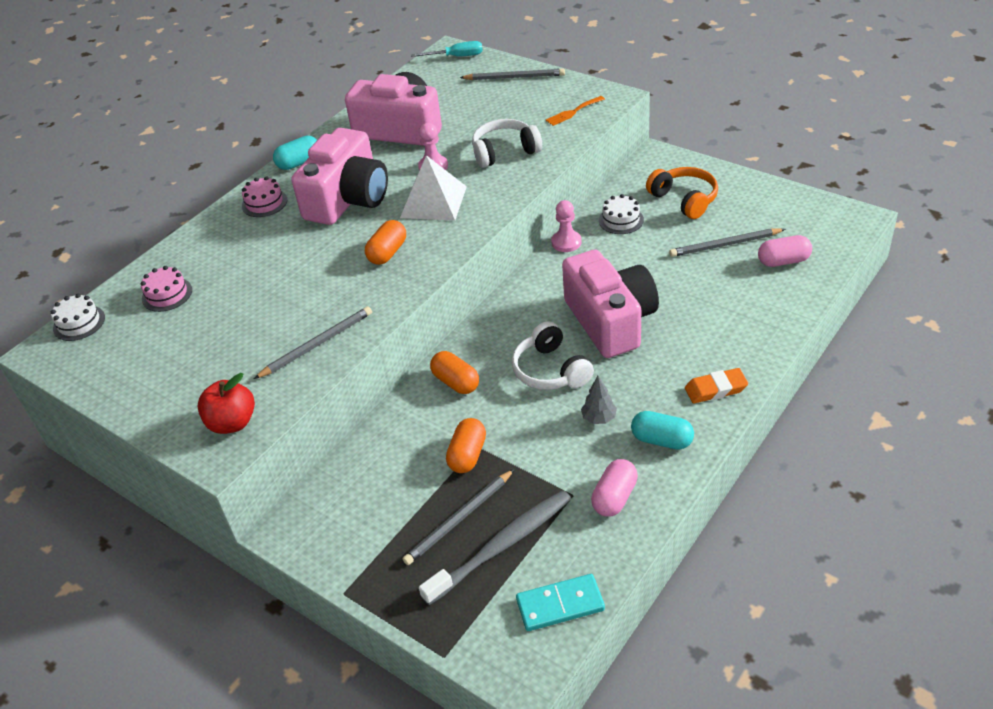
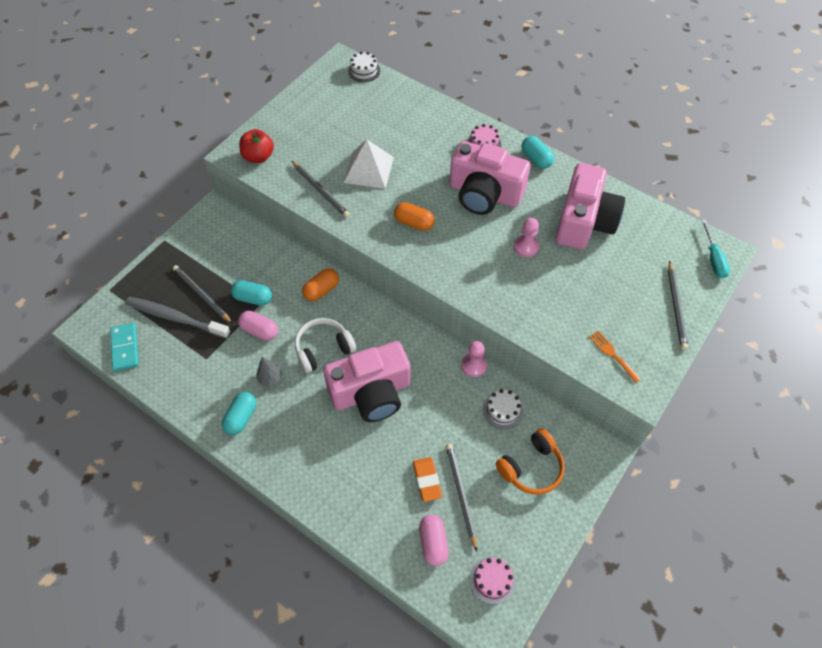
camera: 85 degrees right, 15 degrees up
pink cake [141,266,192,312] -> pink cake moved to [470,557,516,604]
white pyramid [400,155,467,221] -> white pyramid moved to [343,139,394,189]
grey toothbrush [419,490,571,605] -> grey toothbrush turned 150 degrees clockwise [125,297,231,339]
orange capsule [446,418,486,473] -> turquoise capsule [231,280,272,306]
white headphones [472,119,542,168] -> none
pink capsule [591,459,638,517] -> pink capsule moved to [238,311,278,341]
orange eraser [685,368,748,404] -> orange eraser moved to [413,457,442,502]

